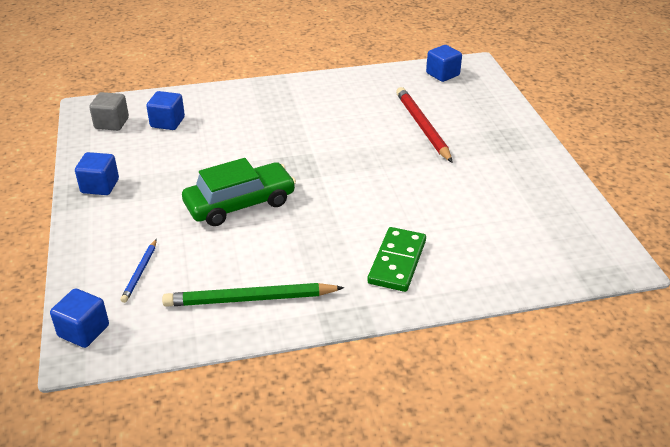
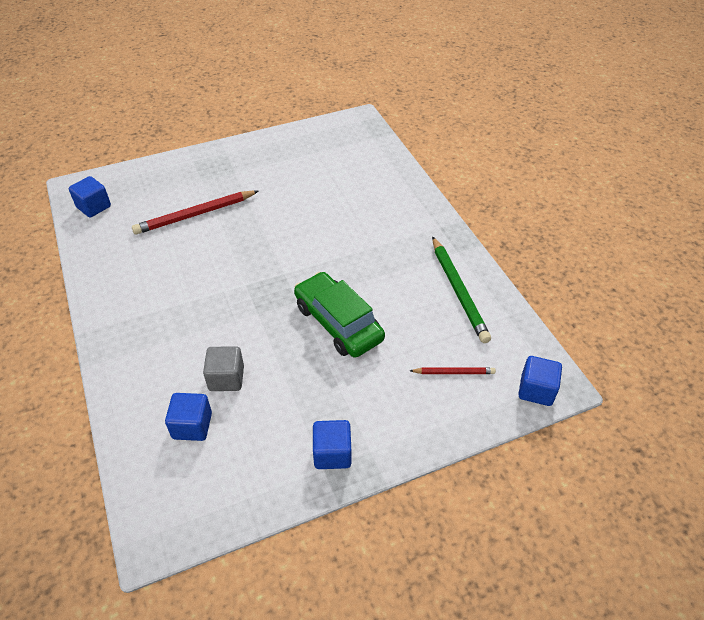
camera: 100 degrees left, 10 degrees up
grey cube [89,92,129,131] -> grey cube moved to [203,346,244,391]
blue pencil [120,239,157,303] -> red pencil [410,368,496,374]
green domino [368,227,426,292] -> none

